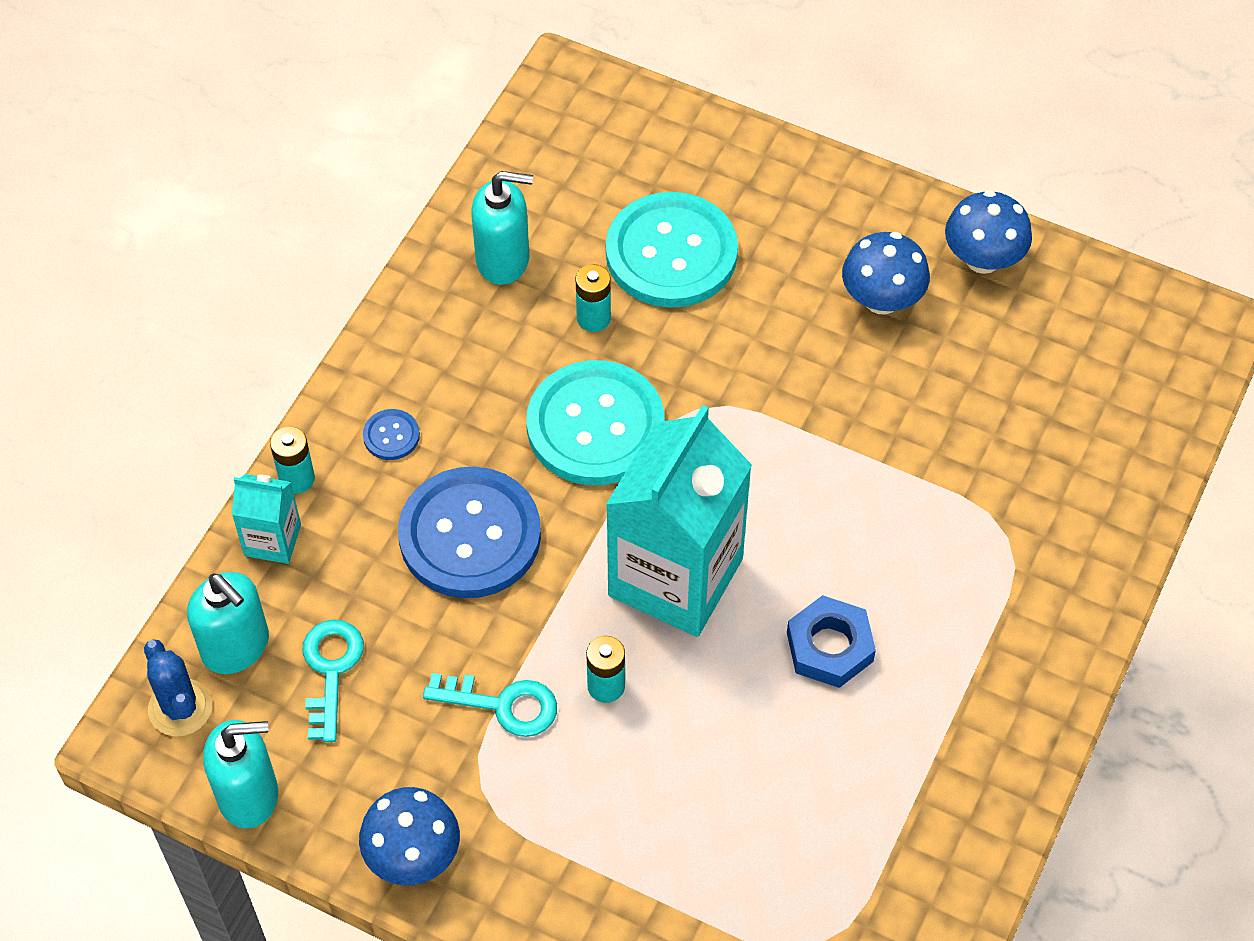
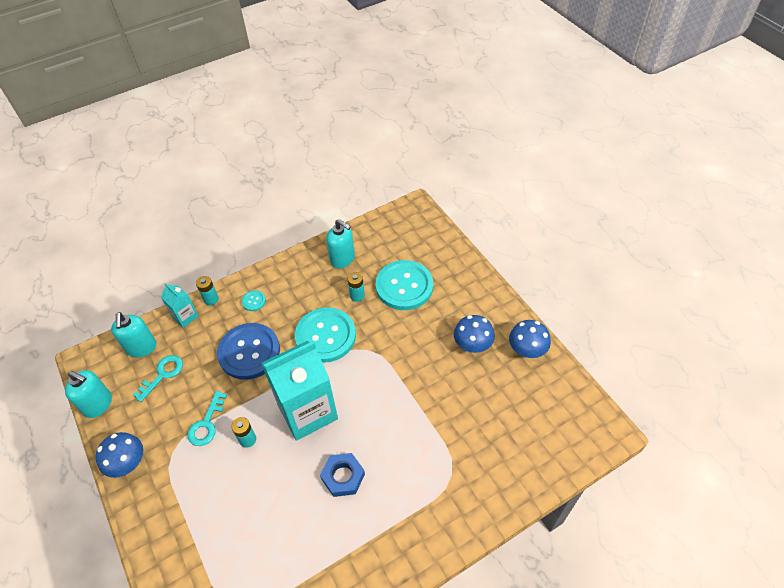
camera: 35 degrees right, 5 degrees down
blue cactus [144,640,212,737] -> none
blue button [363,409,420,460] -> turquoise button [242,290,266,311]
turquoise key [423,673,557,737] -> turquoise key turned 60 degrees clockwise [187,391,227,446]

